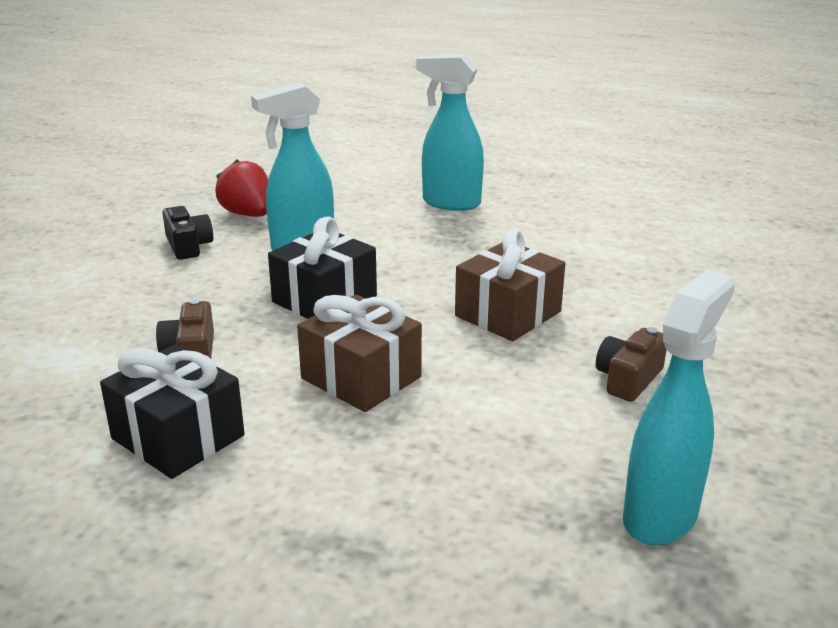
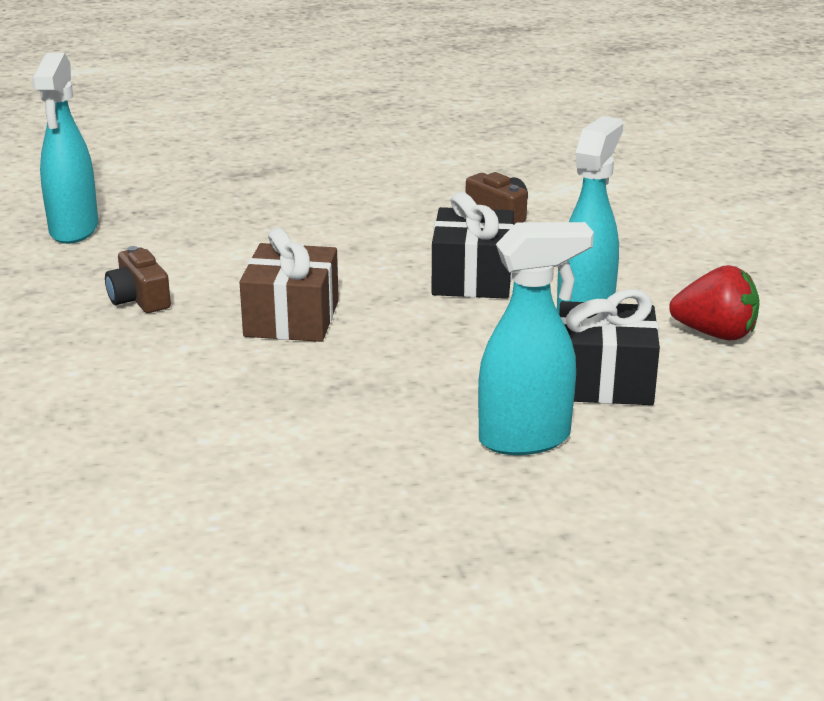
camera: 145 degrees right, 0 degrees up
black gift [100,344,245,479] -> black gift moved to [559,289,660,405]
black camera [162,206,213,260] -> none
brown gift [297,295,422,412] -> none
brown camera [596,327,666,402] -> brown camera turned 150 degrees clockwise [105,246,171,313]

